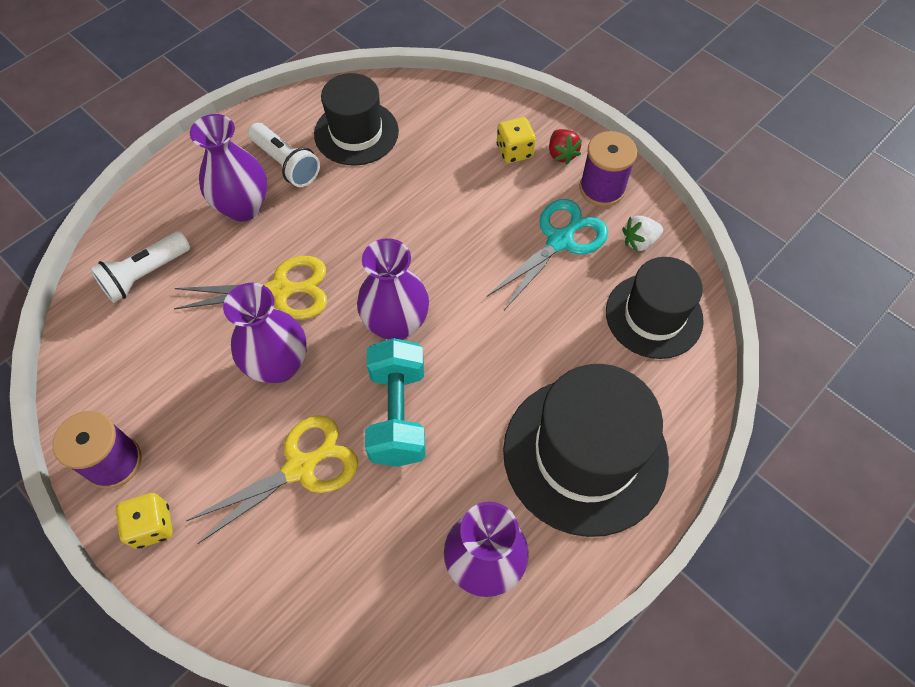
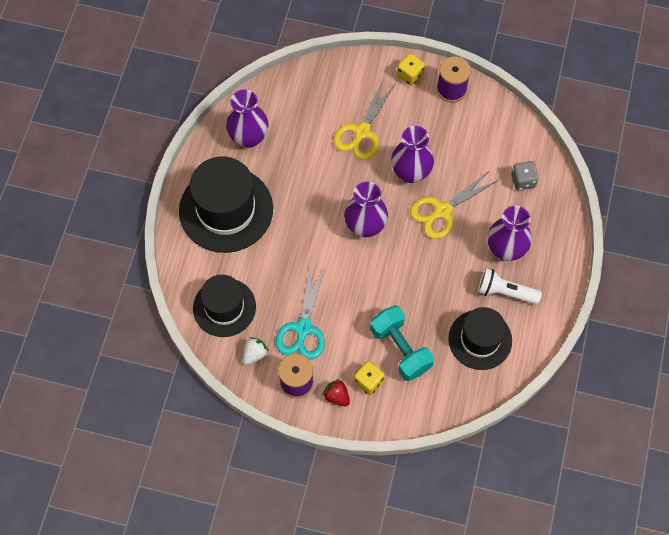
camera: 150 degrees right, 5 degrees up
white flashlight [90,231,190,303] -> grey dice [511,161,539,190]
turquoise dumbbell [365,338,426,467] -> turquoise dumbbell moved to [370,305,434,381]

